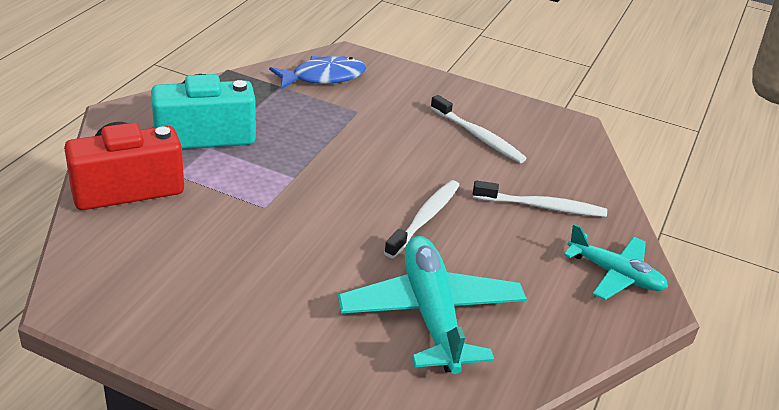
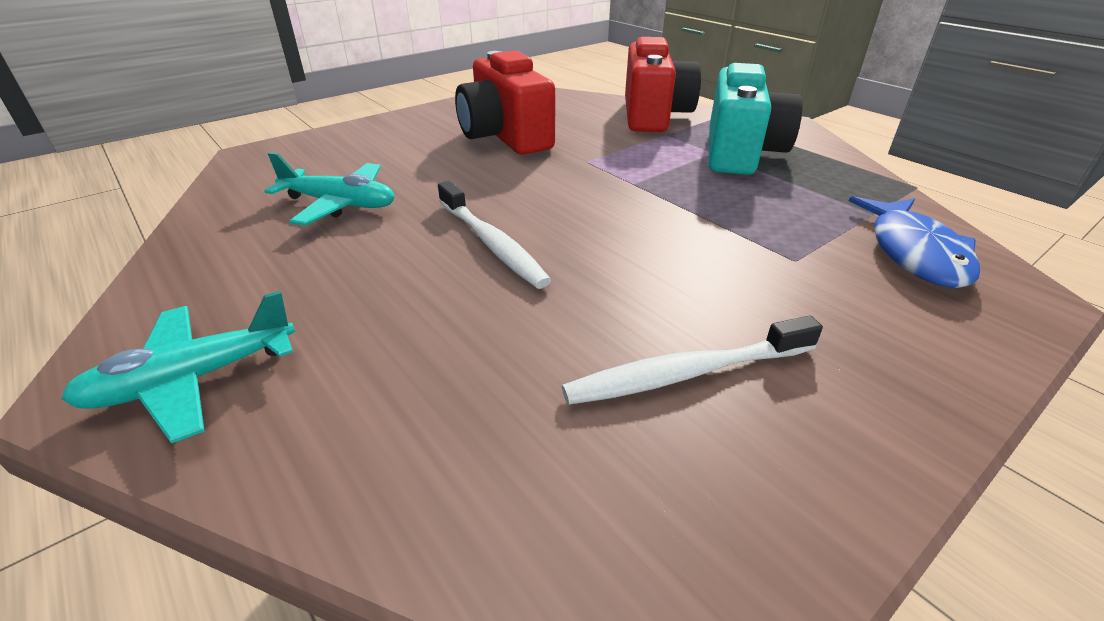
camera: 120 degrees right, 0 degrees up
turquoise plane [338,236,527,374] -> turquoise plane [264,152,395,226], size x0.62
white toothbrush [473,180,607,217] -> none
none -> red camera [455,50,555,155]

